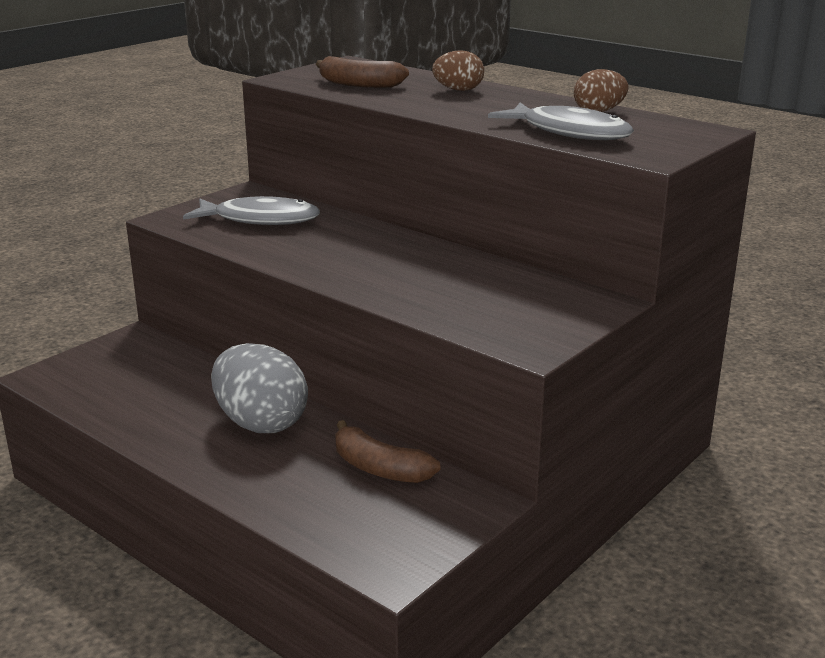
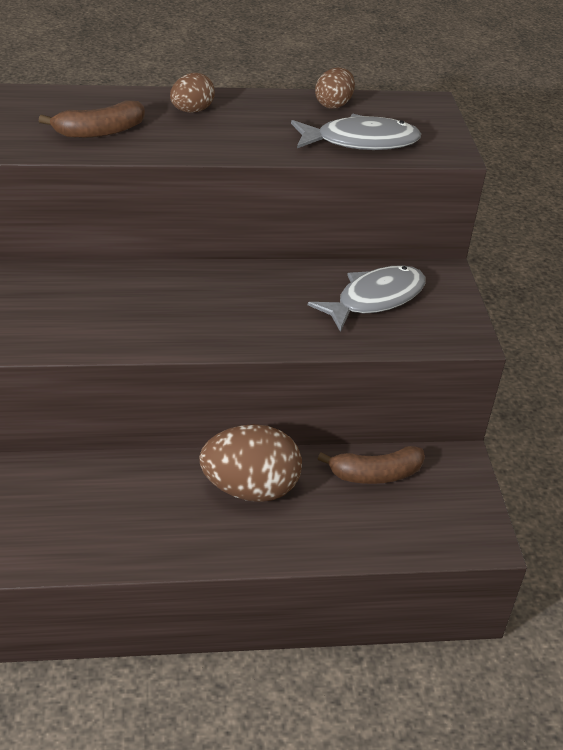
camera: 50 degrees left, 15 degrees up
grey fish [183,196,320,225] -> grey fish moved to [308,265,426,332]
grey egg [211,343,308,433] -> brown egg [199,424,302,502]

